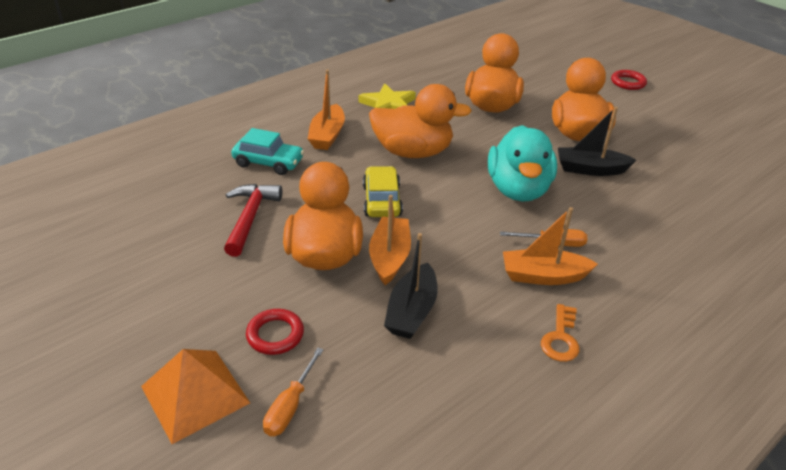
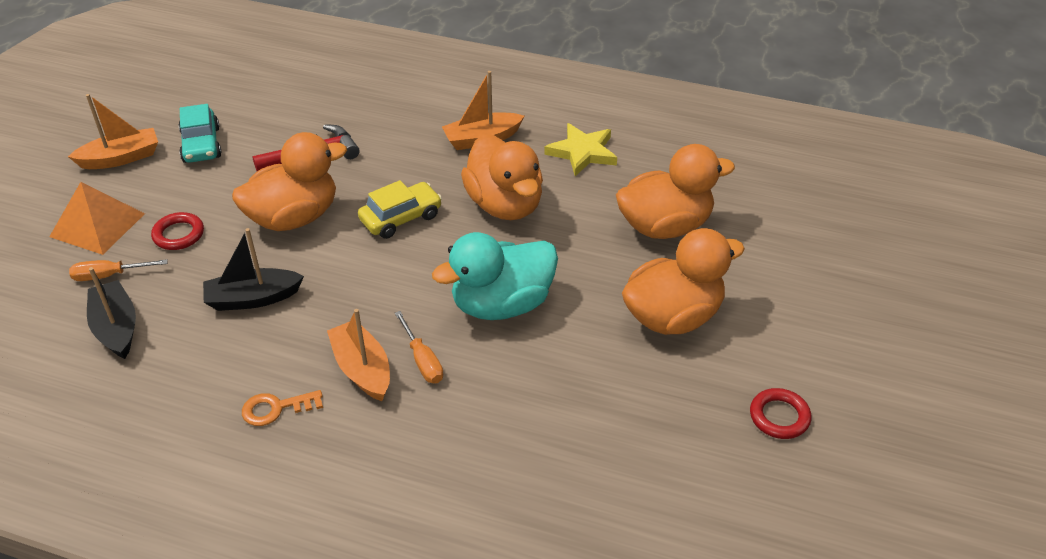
camera: 60 degrees right, 5 degrees up
turquoise car [231,128,304,175] -> turquoise car moved to [179,104,222,163]
orange boat [369,195,411,285] -> orange boat moved to [68,94,158,169]
black boat [558,107,636,176] -> black boat moved to [87,267,136,359]
red ring [611,70,647,90] -> red ring moved to [750,388,811,439]

